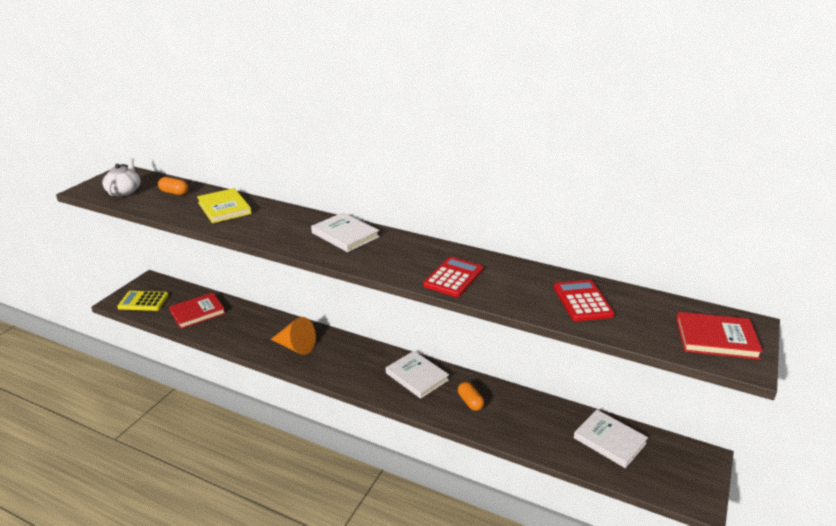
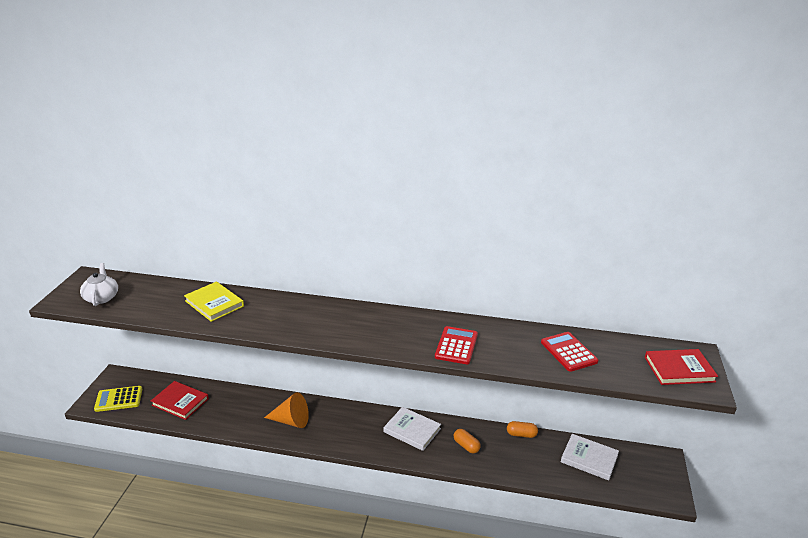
camera: 15 degrees left, 0 degrees up
orange capsule [158,177,188,195] -> orange capsule moved to [507,421,538,438]
red book [169,293,226,329] -> red book turned 75 degrees clockwise [151,381,209,420]
white book [311,212,379,252] -> none

